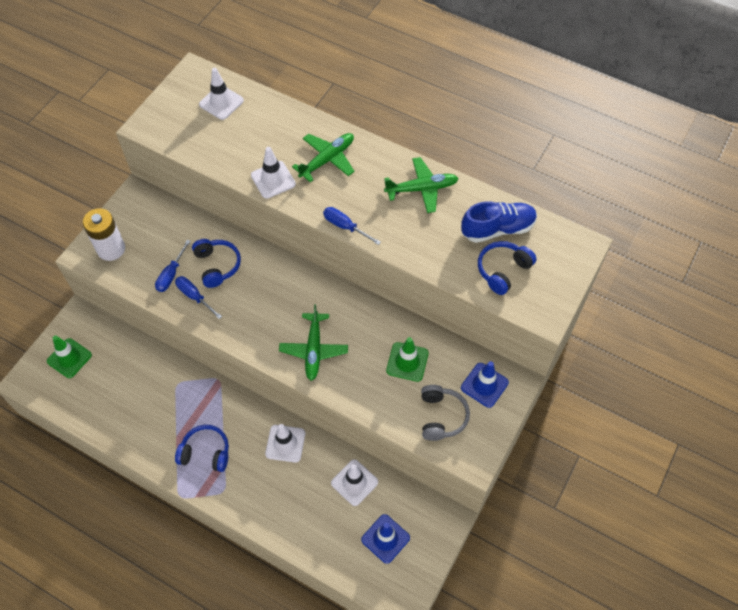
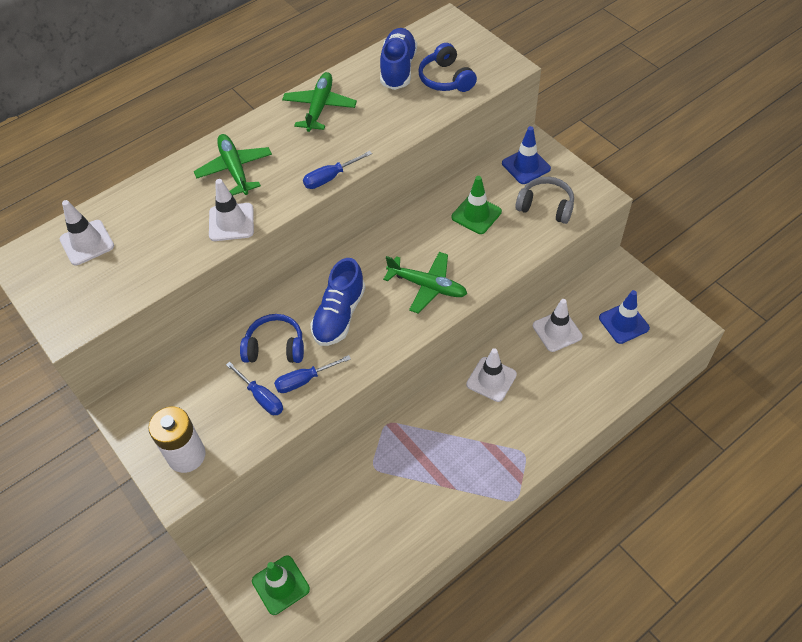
camera: 65 degrees left, 5 degrees down
blue headphones [175,425,229,472] -> none
none -> blue shoe [310,258,365,346]

